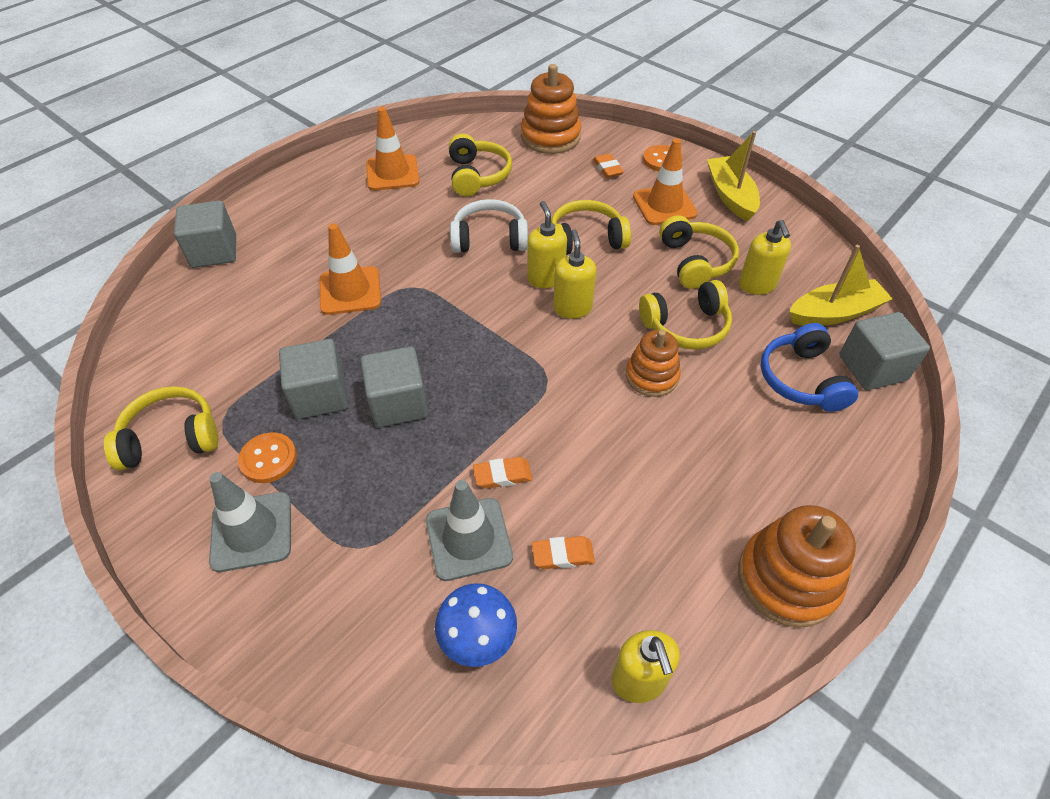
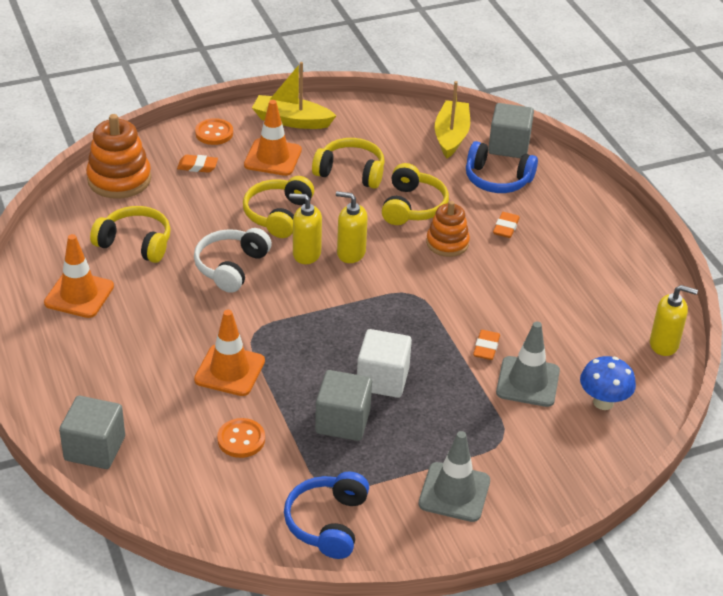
camera: 65 degrees left, 10 degrees down
yellow headphones [104,386,218,471] -> blue headphones [284,472,369,559]
orange button [238,433,297,483] -> orange button moved to [217,418,265,458]
grey cube [361,347,428,427] -> white cube [357,329,412,398]
orange eraser [532,536,595,569] -> orange eraser moved to [493,212,520,238]
orange stacking toy [738,505,856,628] -> none
yellow soap dispenser [739,220,791,295] -> none

